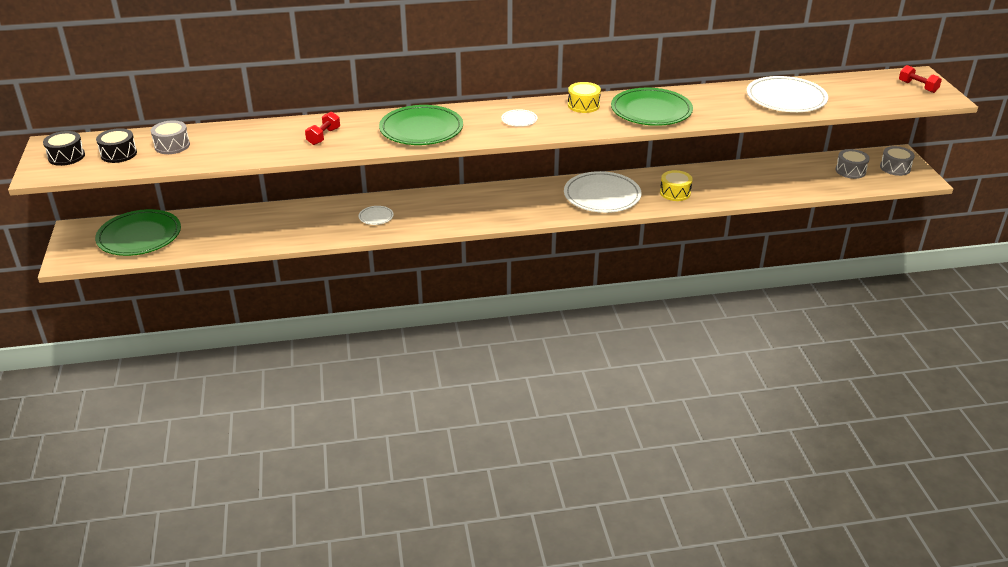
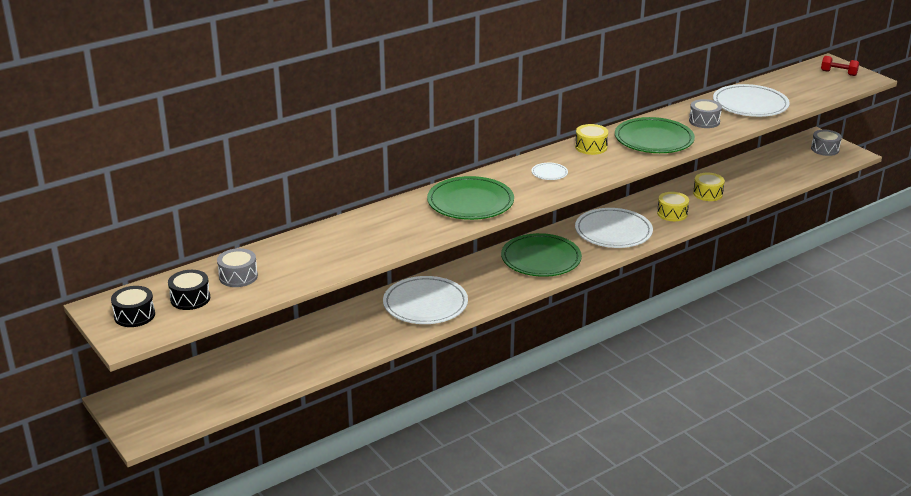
camera: 25 degrees left, 5 degrees down
green plate [95,209,181,256] -> green plate moved to [501,233,582,277]
red dumbbell [305,111,340,145] -> none
white plate [359,206,394,225] -> white plate [383,276,468,324], size x2.28
grey drum [835,149,870,179] -> grey drum moved to [689,99,722,128]
none -> yellow drum [693,173,725,201]

